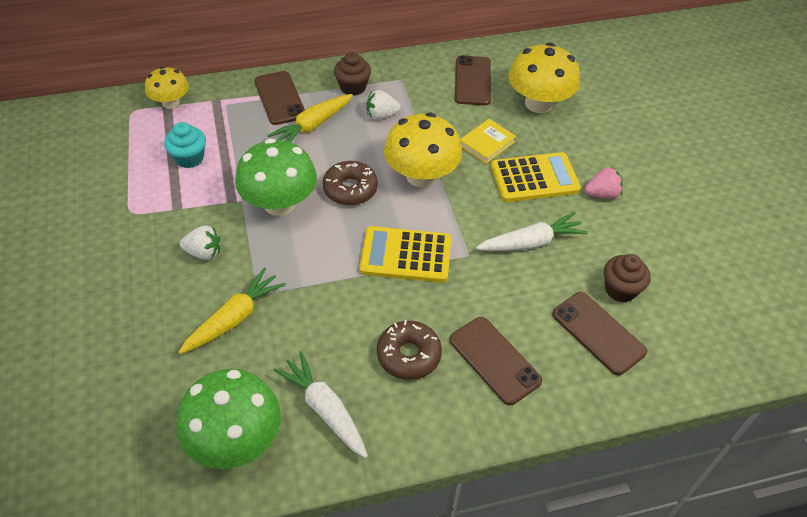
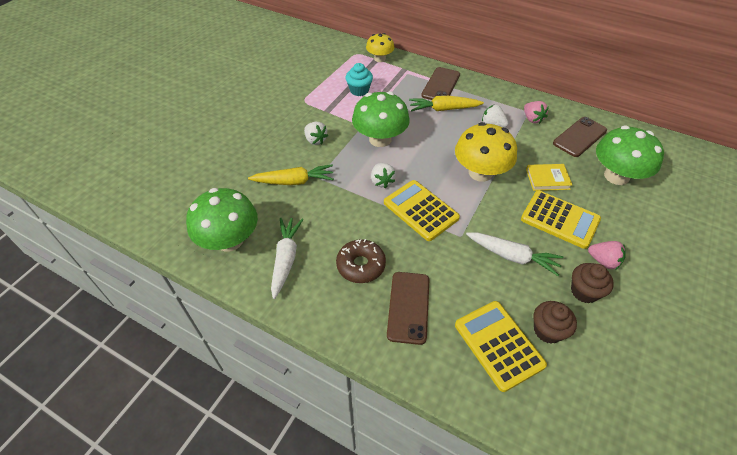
camera: 45 degrees right, 0 degrees up
brown donut [322,161,378,205] -> none
brown cupcake [334,52,371,96] -> brown cupcake moved to [571,263,614,303]
yellow mushroom [508,43,580,113] -> green mushroom [596,126,664,185]
brown phone [552,292,647,375] -> yellow calculator [455,301,547,392]
none -> white strawberry [371,163,396,189]
none -> pink strawberry [524,101,549,124]

